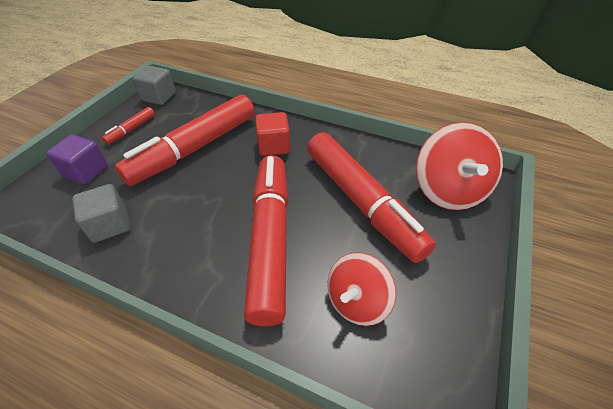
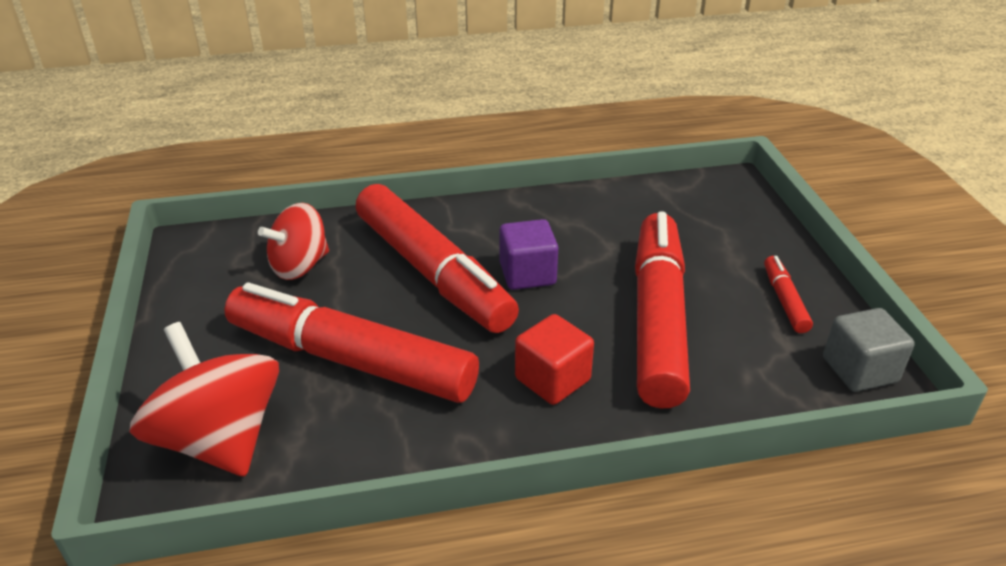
camera: 145 degrees right, 10 degrees down
purple cube [46,134,108,185] -> purple cube moved to [499,219,558,290]
grey cube [72,184,131,243] -> none
red spinning top [327,252,396,326] -> red spinning top turned 135 degrees counterclockwise [258,203,329,280]

